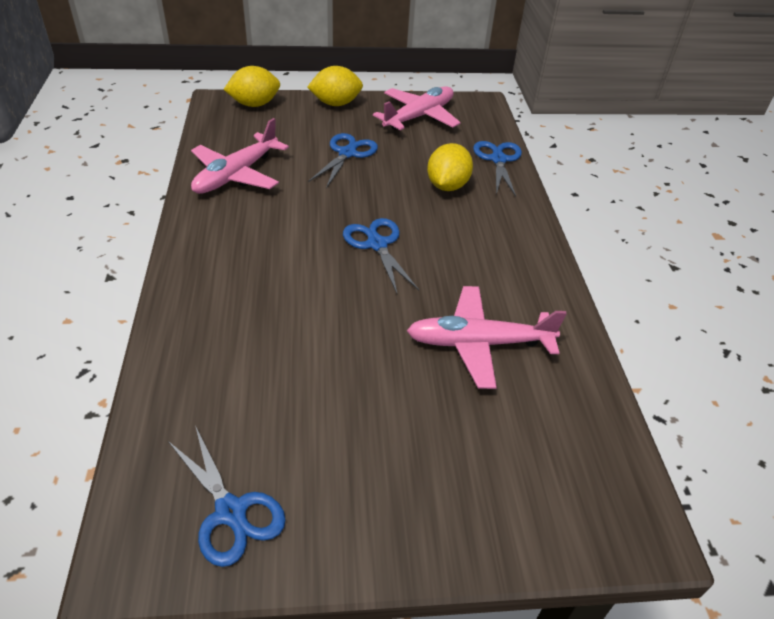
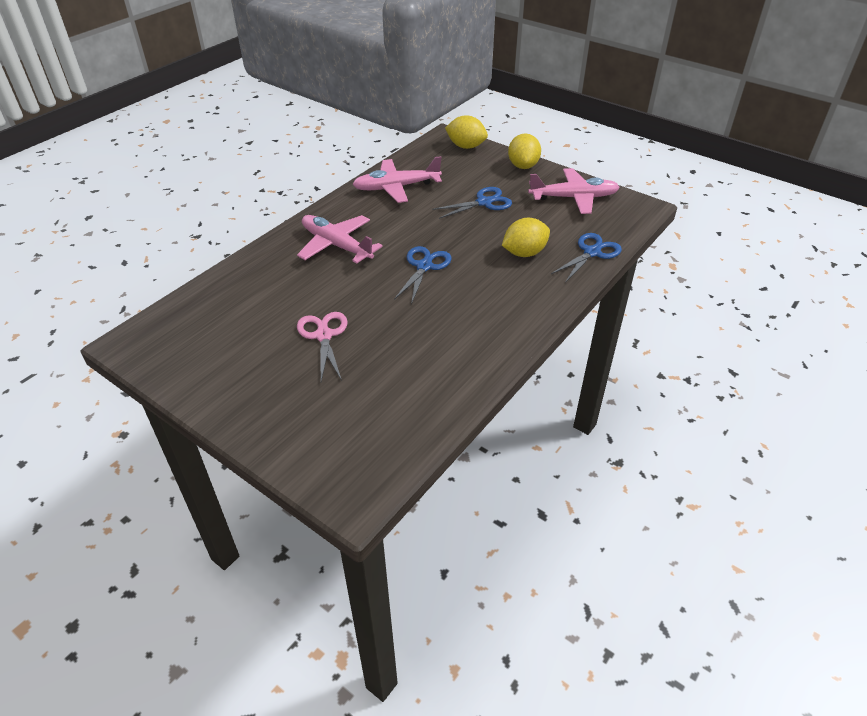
camera: 45 degrees right, 0 degrees up
blue scissors [168,428,286,567] -> none
yellow lemon [307,66,363,106] -> yellow lemon turned 60 degrees clockwise [508,134,541,169]
pink plane [407,286,567,389] -> pink plane moved to [297,215,383,264]
none -> pink scissors [297,312,348,381]

